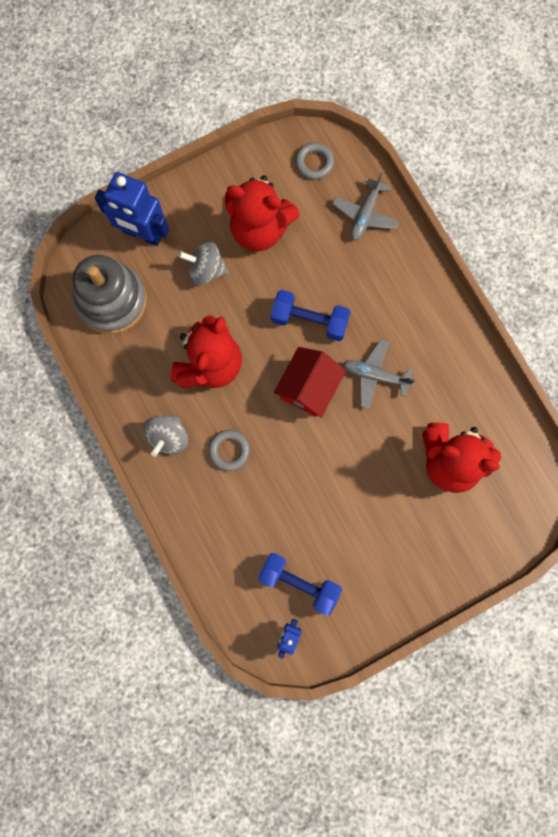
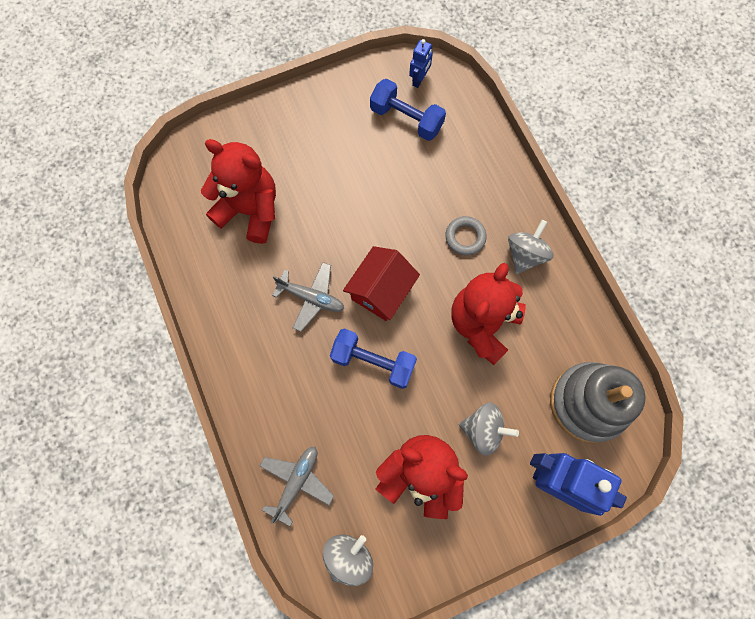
camera: 175 degrees left, 5 degrees down
grey ring [295,142,334,180] -> grey spinning top [323,535,373,586]

